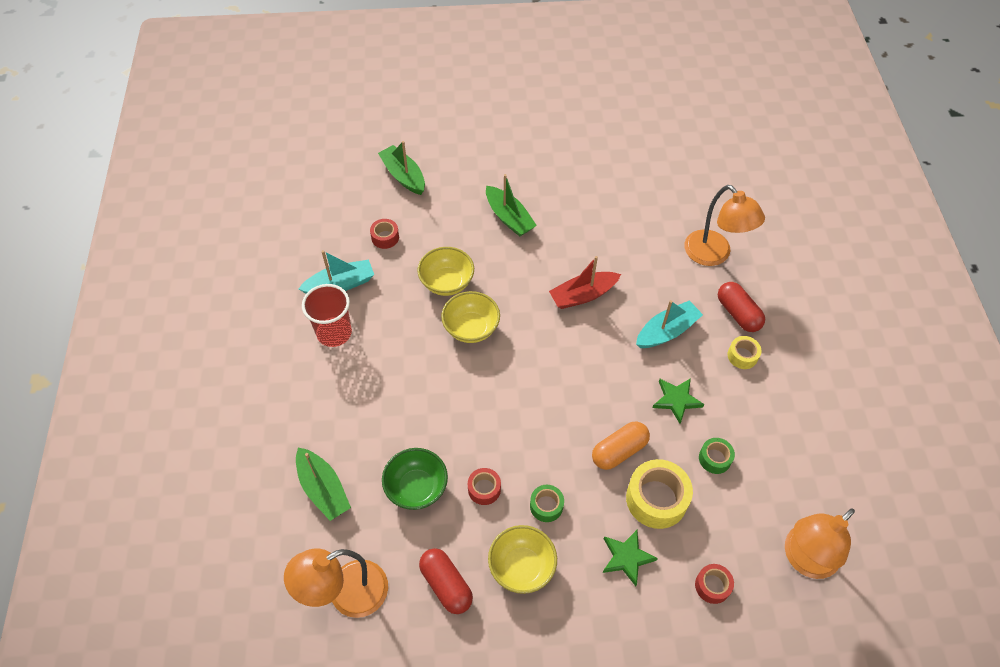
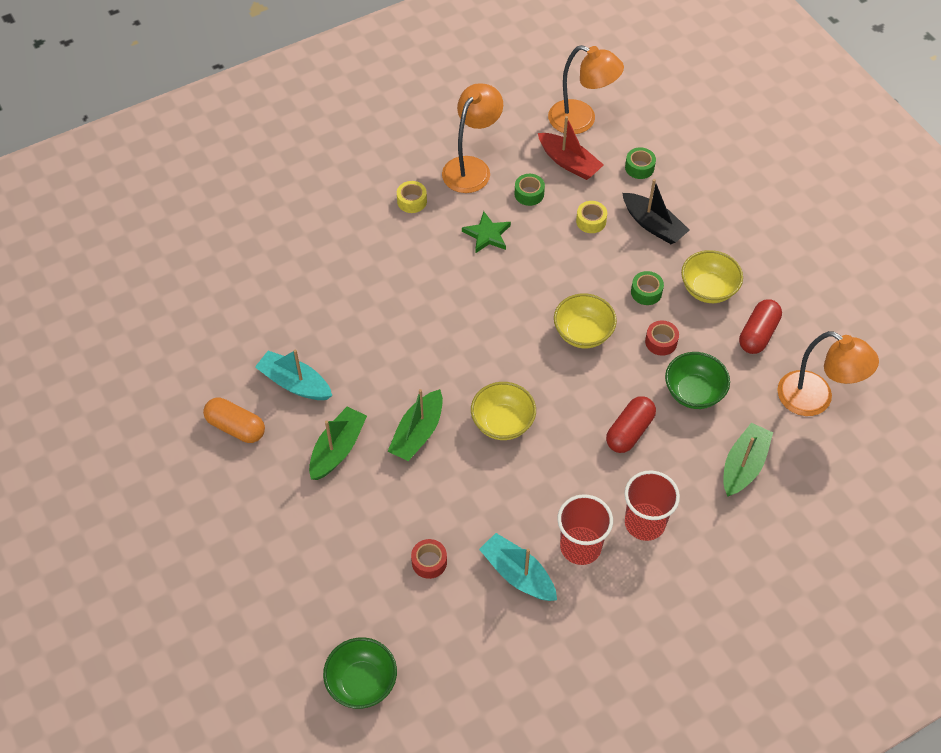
camera: 115 degrees left, 0 degrees up
green boat [378,141,425,195] -> green boat moved to [387,389,443,461]
yellow bowl [417,247,474,296] -> yellow bowl moved to [554,293,617,348]
red boat [549,256,621,309] -> red boat moved to [538,116,604,180]
orange capsule [592,421,650,470] -> orange capsule moved to [203,397,265,443]
green star [603,530,658,586] -> black boat [622,179,689,244]
yellow tape [626,459,693,529] -> yellow tape [576,201,607,233], size x0.54
turquoise boat [636,300,703,348] -> turquoise boat moved to [255,350,332,400]
orange lamp [684,185,765,266] -> orange lamp moved to [442,83,503,193]
red tape [695,564,734,604] -> green tape [625,147,656,179]
red capsule [718,282,765,332] -> red capsule moved to [606,396,656,453]
none -> green bowl [323,637,397,709]
none -> red cup [624,470,680,541]

